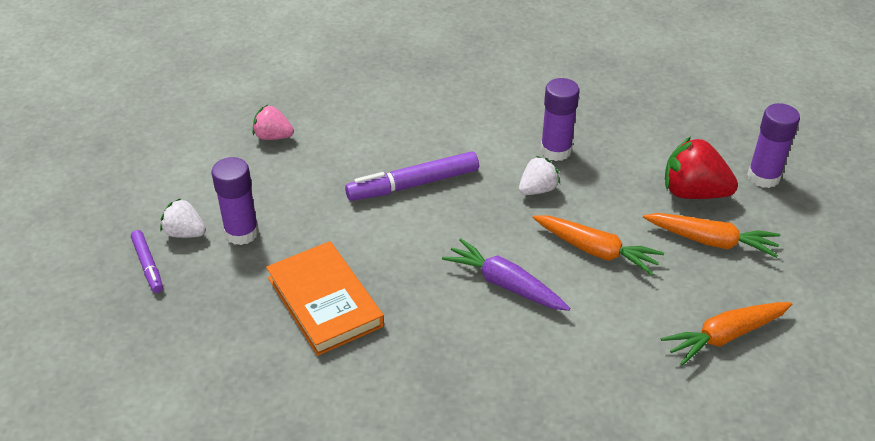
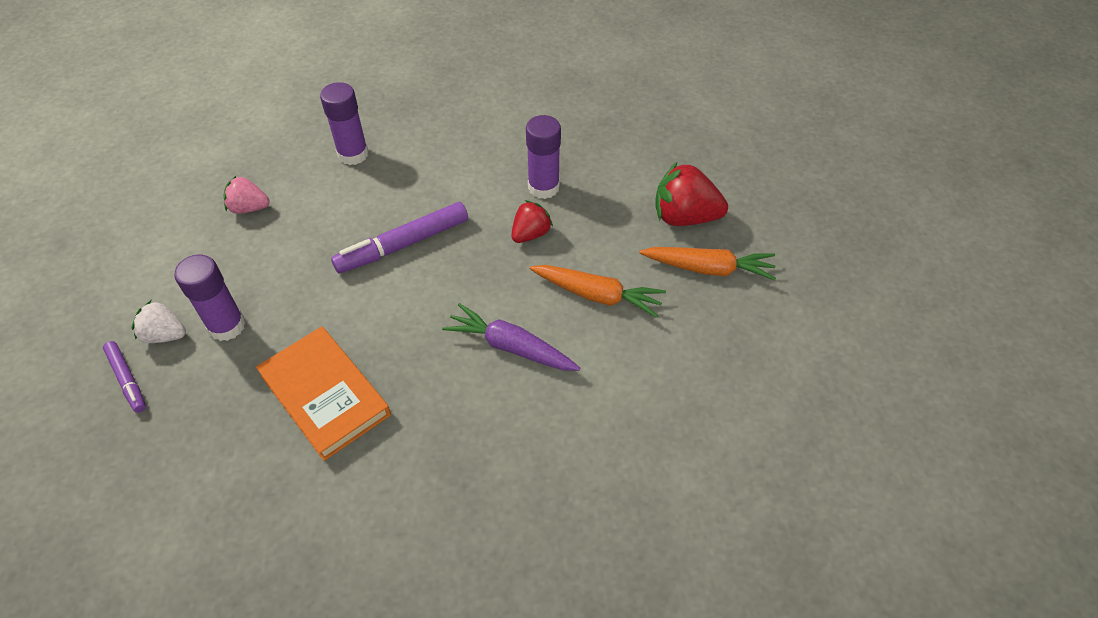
camera: 10 degrees left, 10 degrees up
white strawberry [519,156,560,195] -> red strawberry [511,200,553,243]
orange carrot [661,302,792,365] -> none
purple glue stick [747,103,800,188] -> purple glue stick moved to [320,82,369,165]

